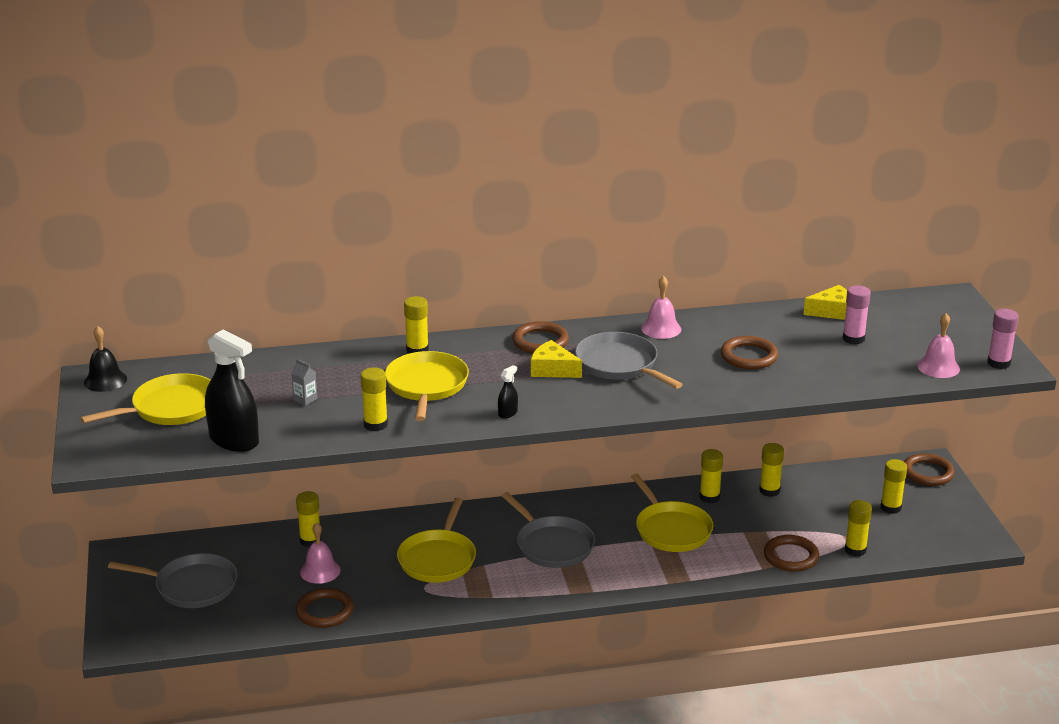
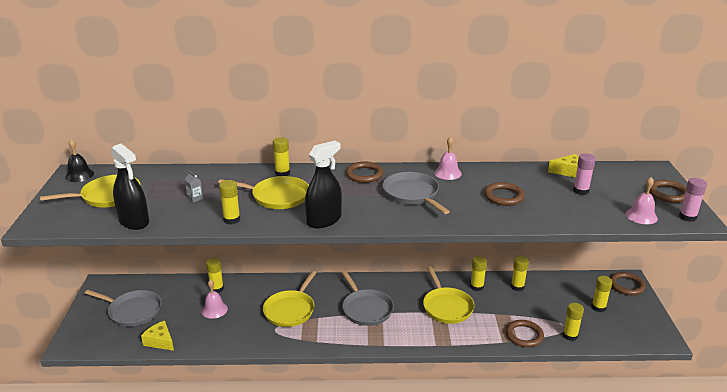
camera: 10 degrees right, 0 degrees up
brown ring [296,588,354,628] -> brown ring moved to [649,180,686,203]
yellow pan [385,351,469,421] -> yellow pan turned 90 degrees clockwise [219,176,309,209]
black spray bottle [498,365,518,419] -> black spray bottle [305,141,342,228], size x2.34
yellow cheese [531,340,582,378] -> yellow cheese moved to [141,321,174,351]

